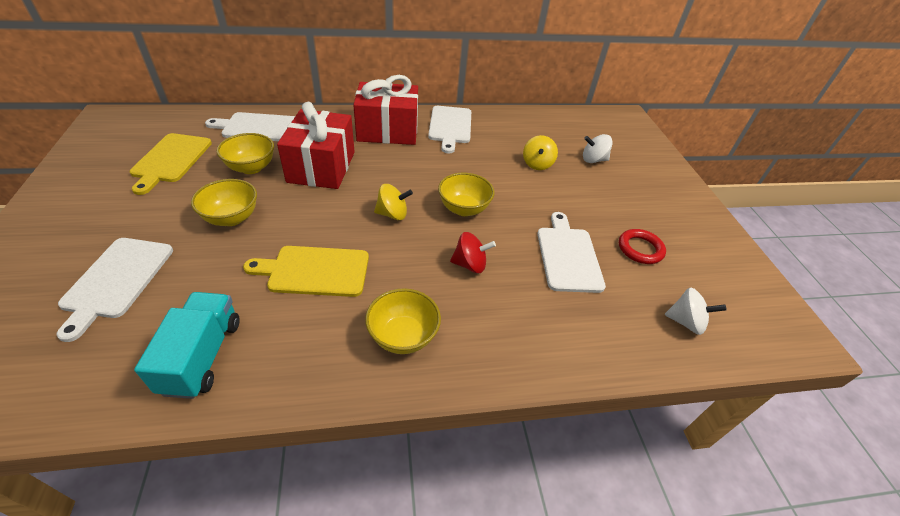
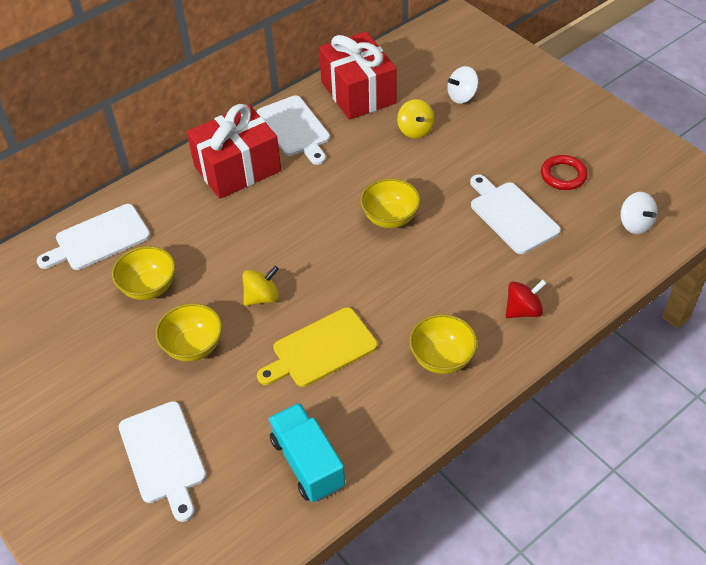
camera: 25 degrees left, 5 degrees up
yellow cutting board [130,133,212,195] -> none
red gift [277,102,355,189] -> red gift moved to [319,31,397,120]
yellow spinning top [374,184,413,220] -> yellow spinning top moved to [242,266,279,306]
red spinning top [450,232,496,273] -> red spinning top moved to [506,280,547,318]
white spinning top [665,288,727,335] -> white spinning top turned 75 degrees clockwise [620,192,657,234]

